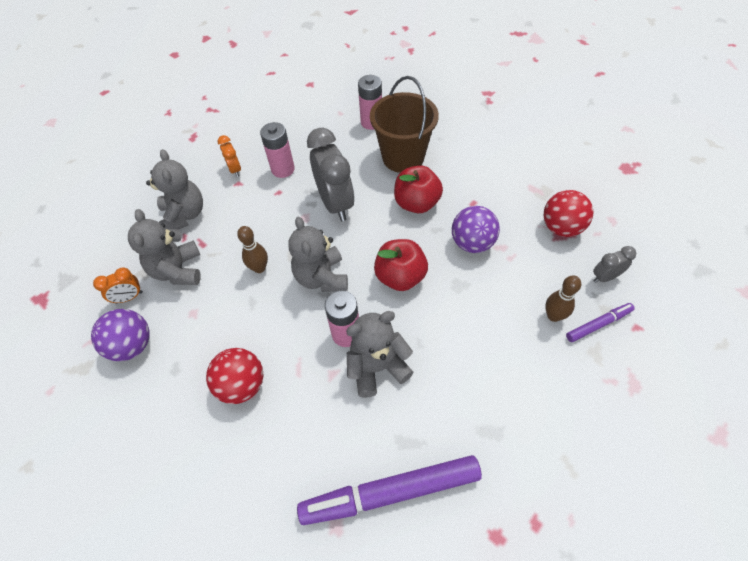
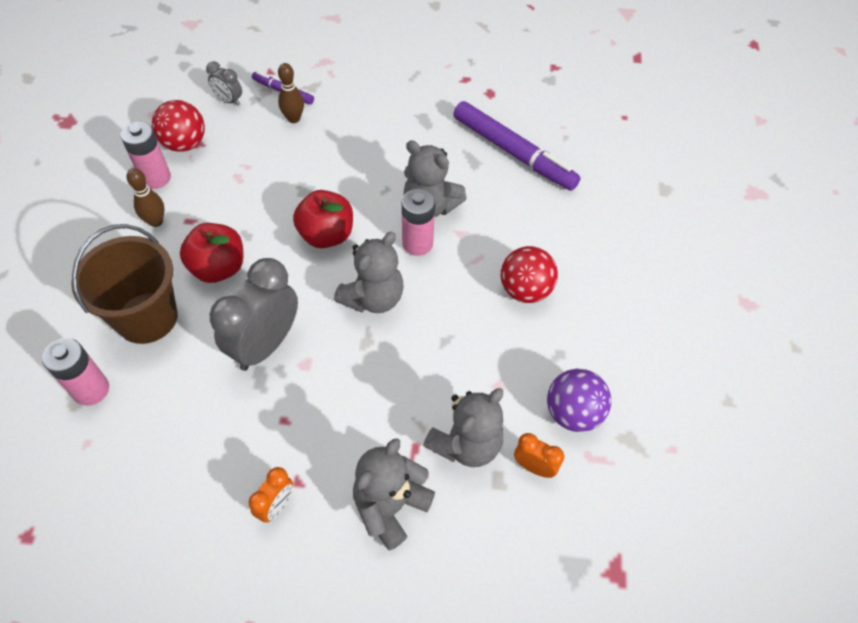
camera: 130 degrees left, 0 degrees up
brown bowling pin [237,226,268,273] -> brown bowling pin moved to [127,168,164,227]
pink battery [260,122,295,178] -> pink battery moved to [121,121,171,189]
purple ball [452,206,500,253] -> none

